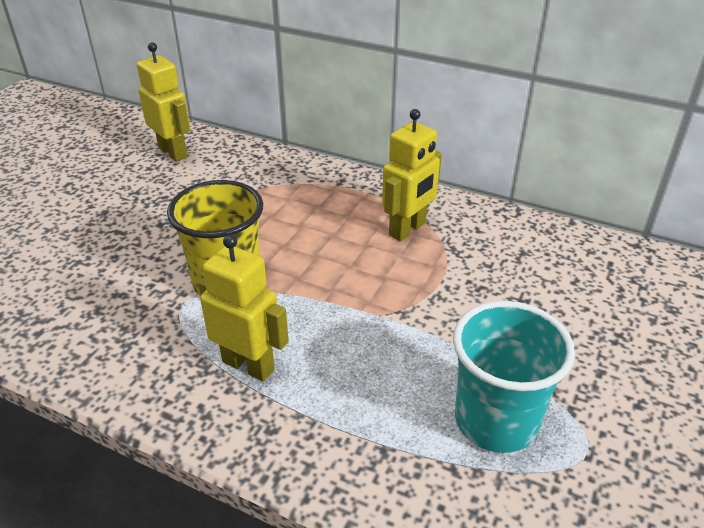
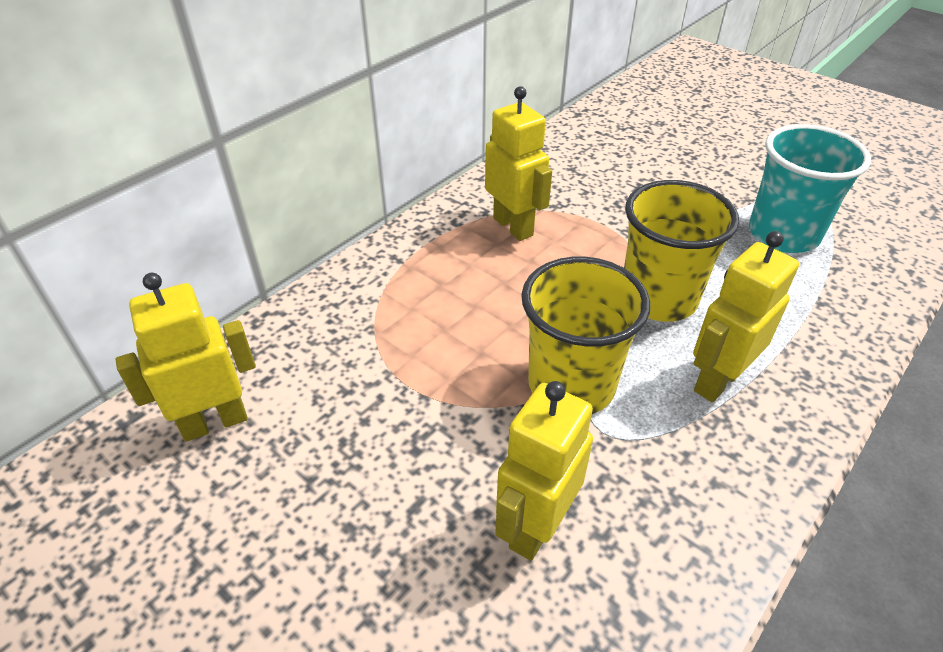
camera: 75 degrees left, 5 degrees up
none -> yellow robot [495,381,593,561]
none -> yellow cup [624,180,739,322]

